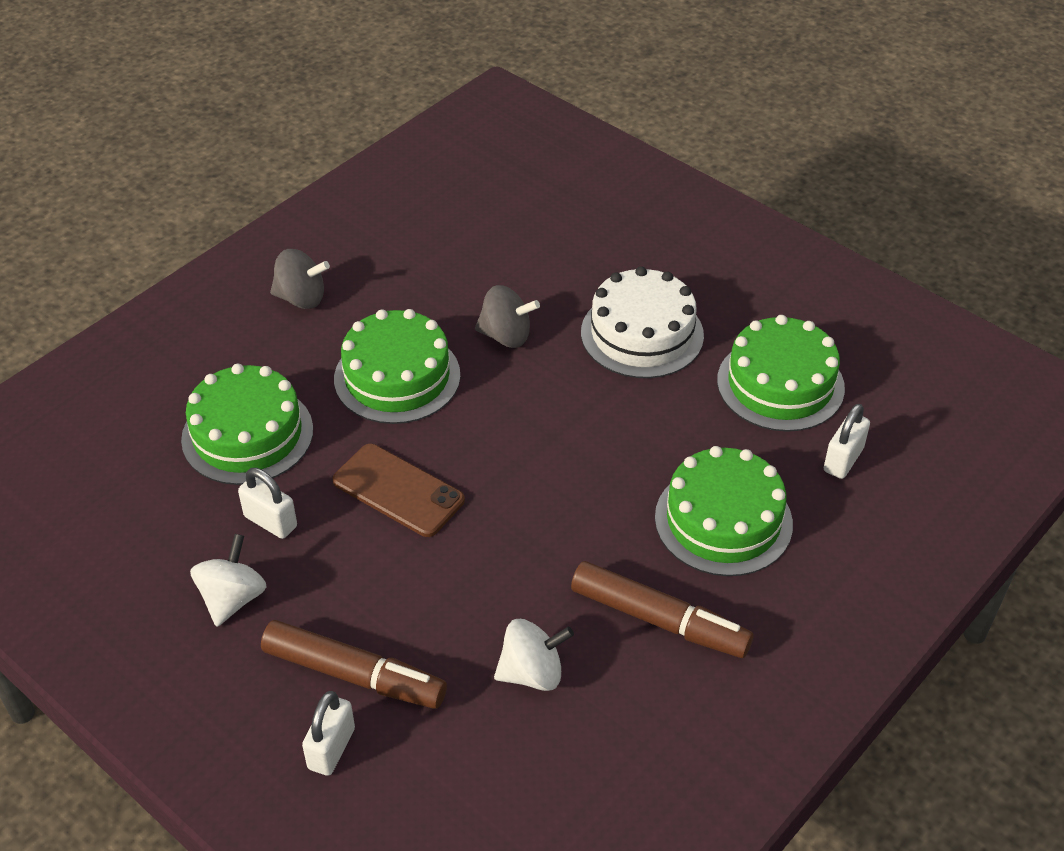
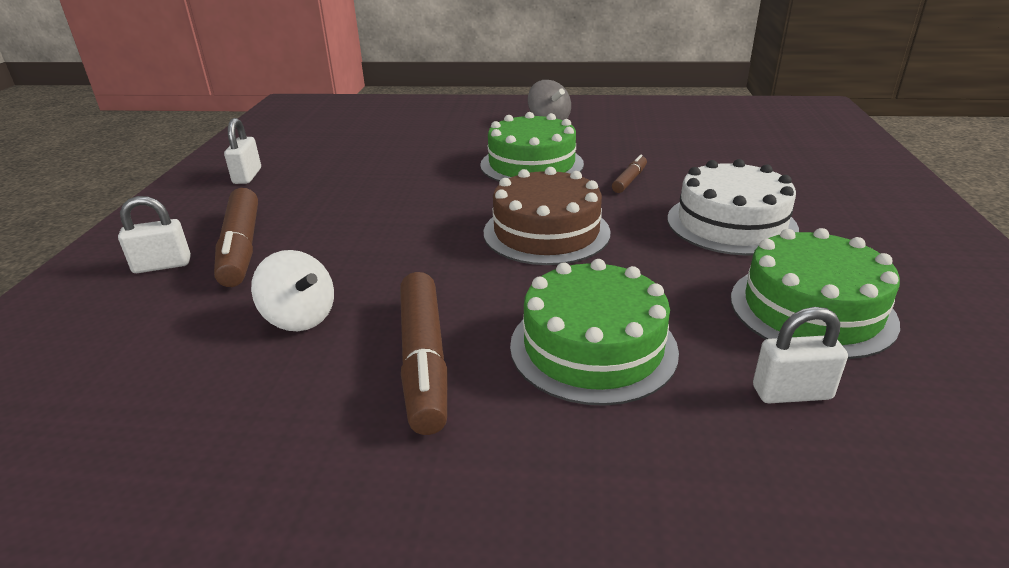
camera: 55 degrees right, 15 degrees down
green cake [181,364,313,485] -> none
white spinning top [190,534,267,627] -> none
white padlock [238,468,297,539] -> white padlock moved to [224,118,261,184]
brown phone [333,444,465,537] -> none
grey spinning top [475,285,540,348] -> brown marker [612,155,647,193]
none -> brown cake [484,167,610,265]

